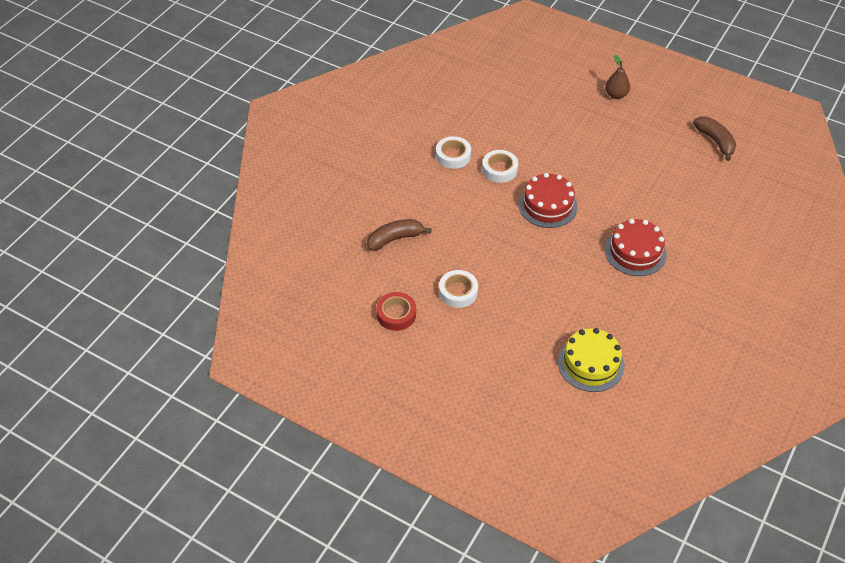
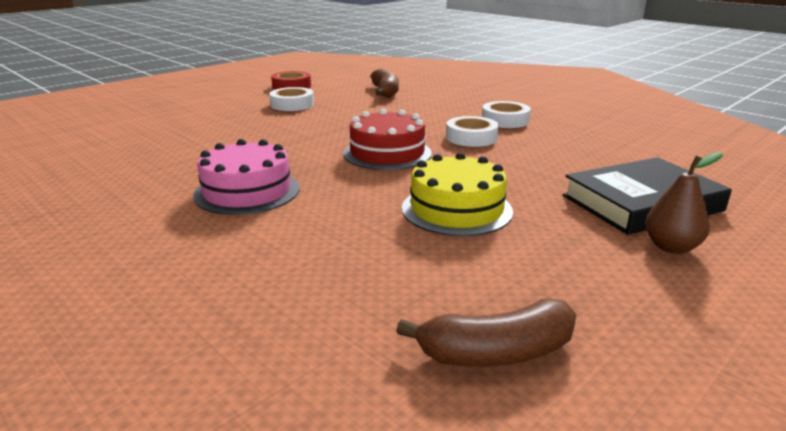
camera: 105 degrees right, 25 degrees down
yellow cake [558,328,624,392] -> yellow cake moved to [402,153,513,236]
red cake [605,219,667,276] -> pink cake [193,139,300,215]
none -> black book [563,157,732,235]

